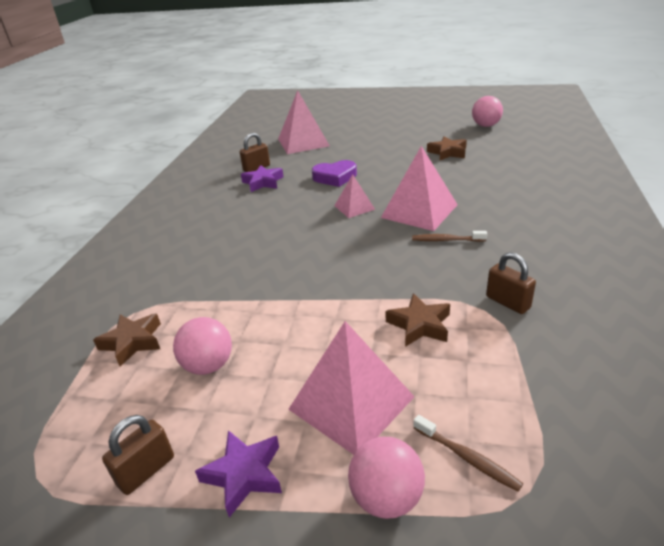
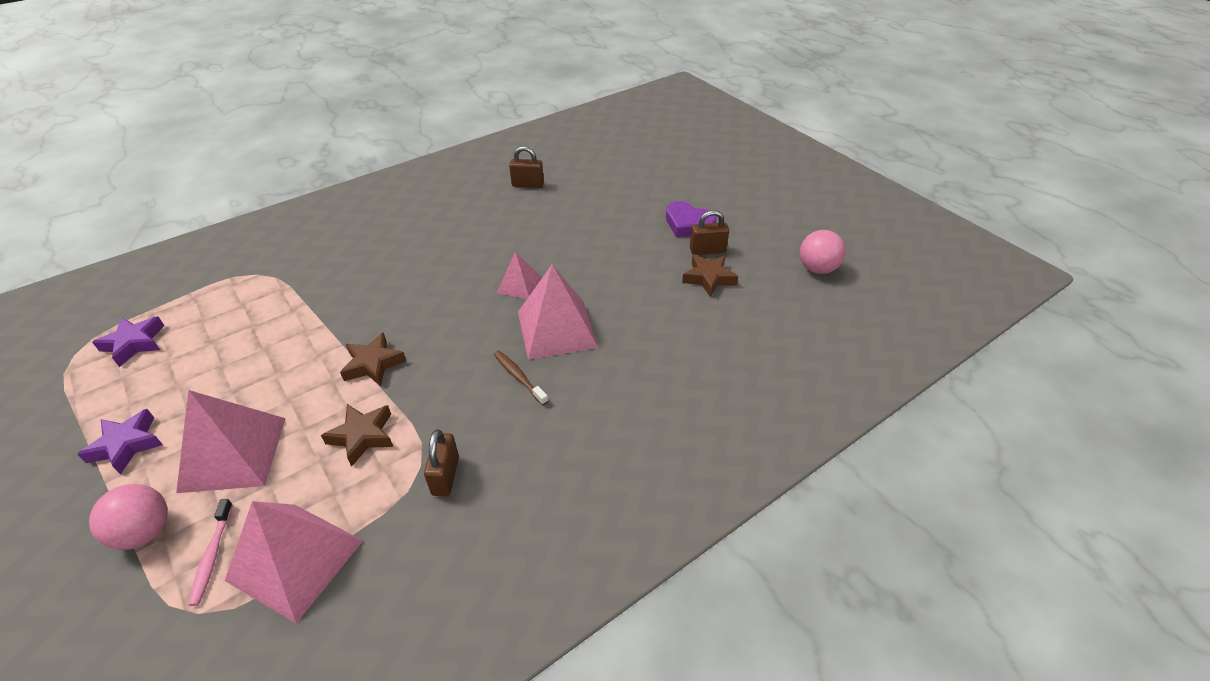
camera: 40 degrees right, 10 degrees up
brown star [93,314,161,367] -> brown star moved to [340,332,406,386]
brown padlock [102,415,174,495] -> brown padlock moved to [690,210,729,255]
pink ball [173,317,232,375] -> none
purple star [241,165,284,192] -> purple star moved to [92,316,165,367]
pink pyramid [278,90,330,154] -> pink pyramid moved to [225,501,363,623]
purple heart [312,160,357,187] -> purple heart moved to [666,201,717,237]
brown toothbrush [413,415,523,492] -> pink toothbrush [189,499,233,606]

